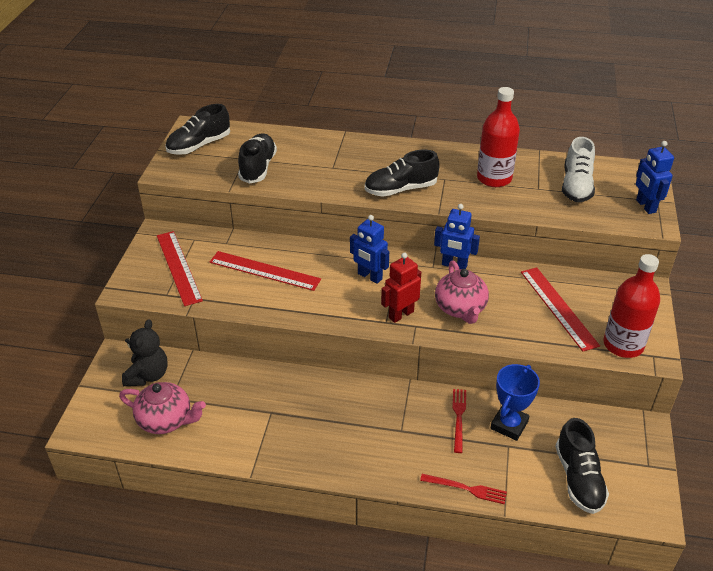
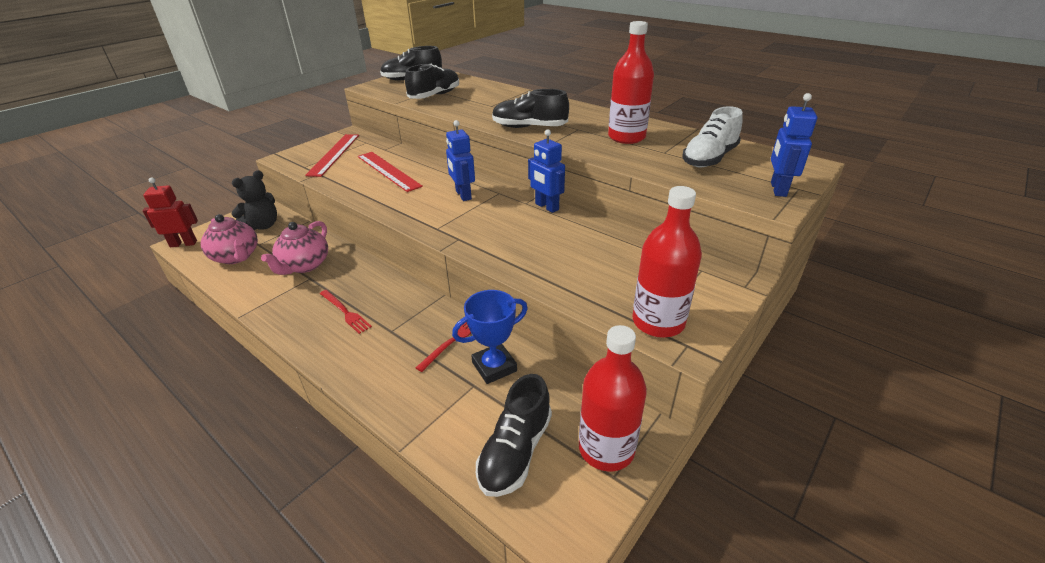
camera: 30 degrees right, 5 degrees down
red robot [381,252,421,323] -> red robot moved to [143,177,198,247]
red fork [420,474,507,504] -> red fork moved to [320,290,372,334]
pink teapot [435,260,489,324] -> pink teapot moved to [261,221,328,275]
red ruler [521,267,600,352] -> none
none -> red bottle [579,325,647,472]

